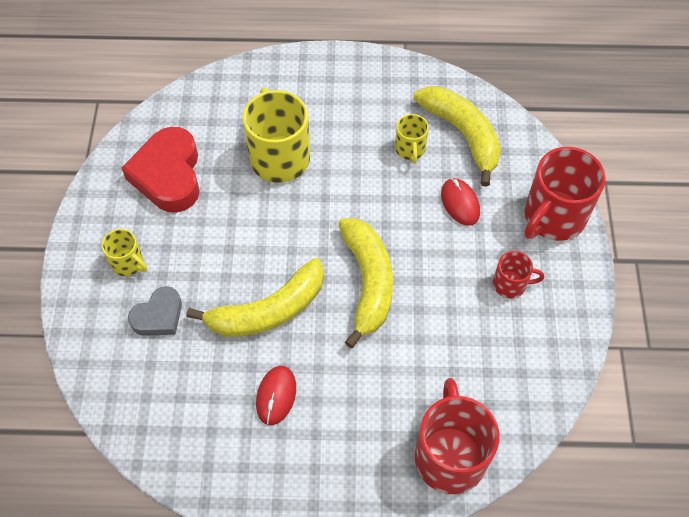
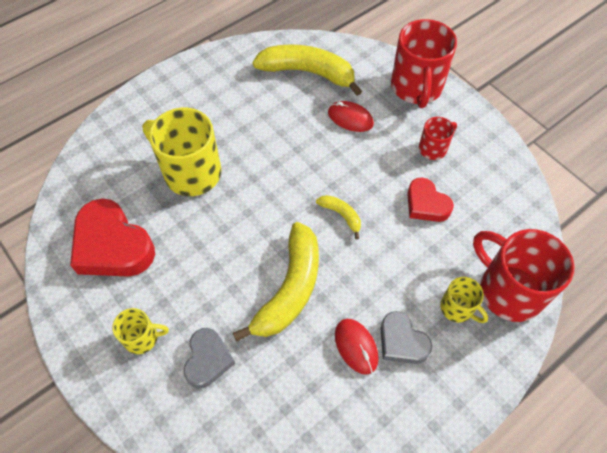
camera: 40 degrees left, 0 degrees up
yellow banana [338,218,393,348] -> yellow banana [316,195,361,239], size x0.46
yellow mug [395,114,429,163] -> yellow mug moved to [440,277,488,323]
none -> grey heart [381,311,432,364]
none -> red heart [407,178,454,222]

